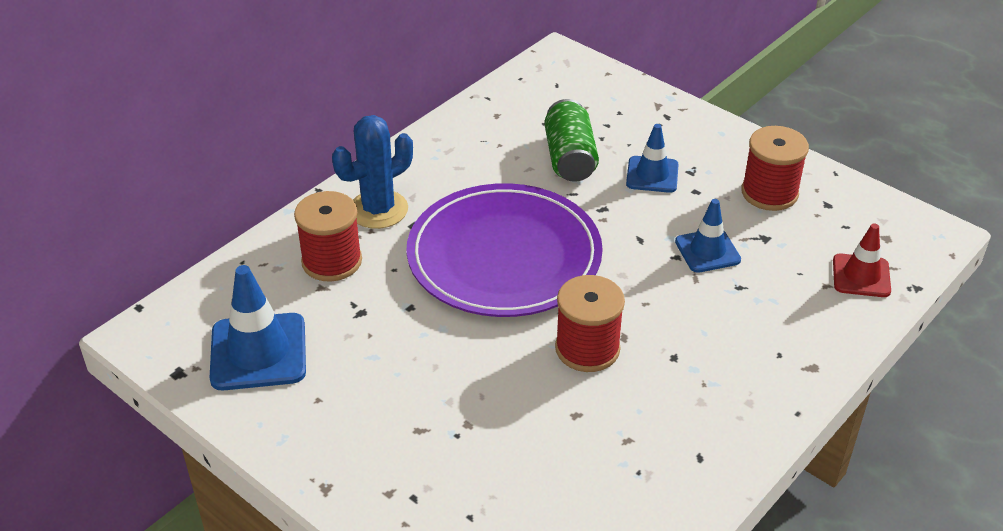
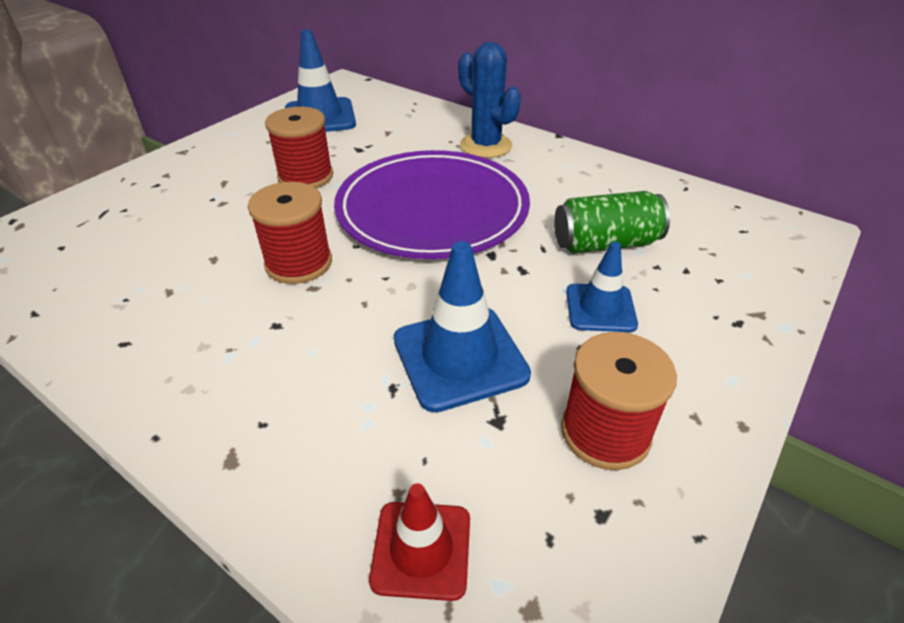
camera: 85 degrees right, 0 degrees up
red spool [294,191,362,282] -> red spool moved to [265,107,333,188]
blue traffic cone [675,199,741,273] -> blue traffic cone [394,241,531,412], size x1.60

